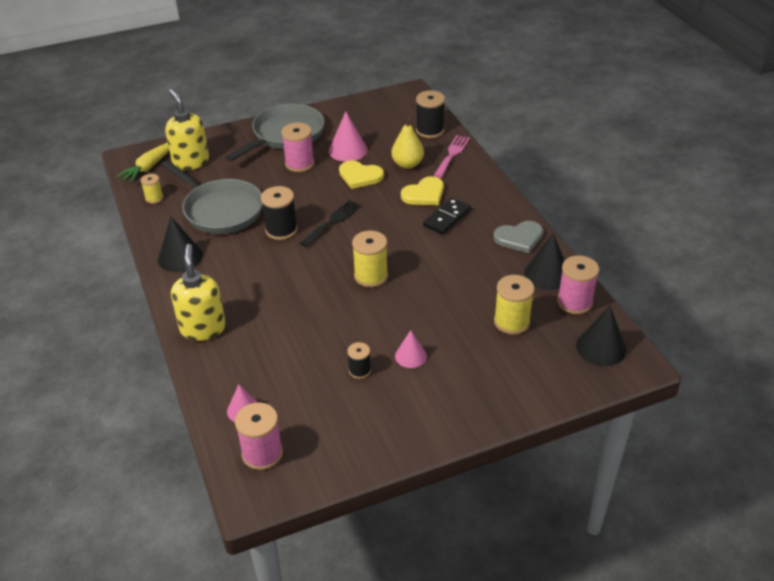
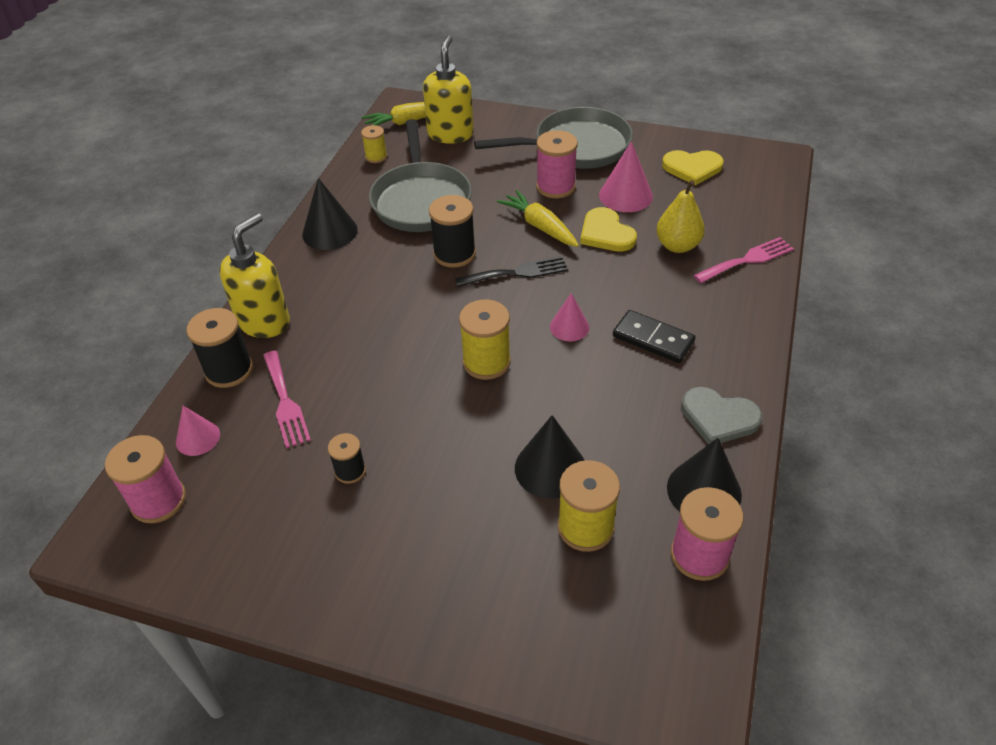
camera: 40 degrees right, 5 degrees up
pink cone [395,330,427,368] -> pink cone moved to [550,293,589,341]
yellow heart [401,176,444,205] -> yellow heart moved to [662,150,724,186]
black spool [416,90,445,138] -> black spool moved to [187,308,253,388]
black domino [423,198,471,235] -> black domino turned 45 degrees clockwise [613,310,696,363]
black cone [576,306,627,366] -> black cone moved to [515,415,584,498]
none -> pink fork [263,351,311,448]
none -> yellow carrot [497,190,579,247]

